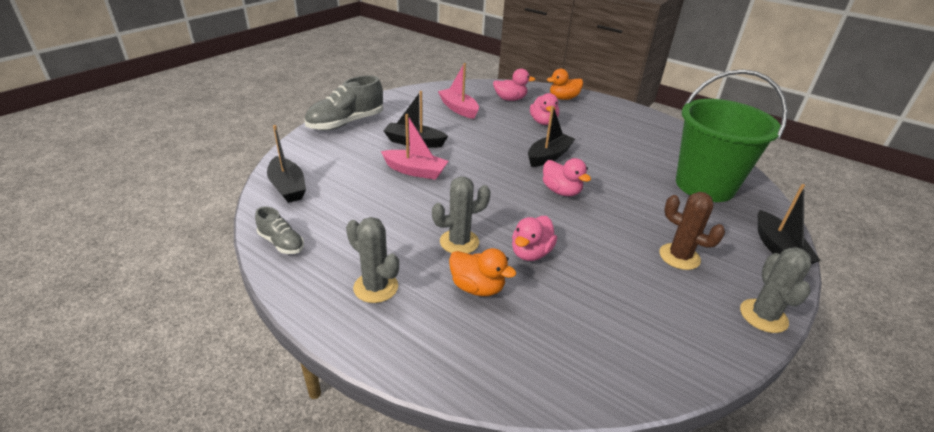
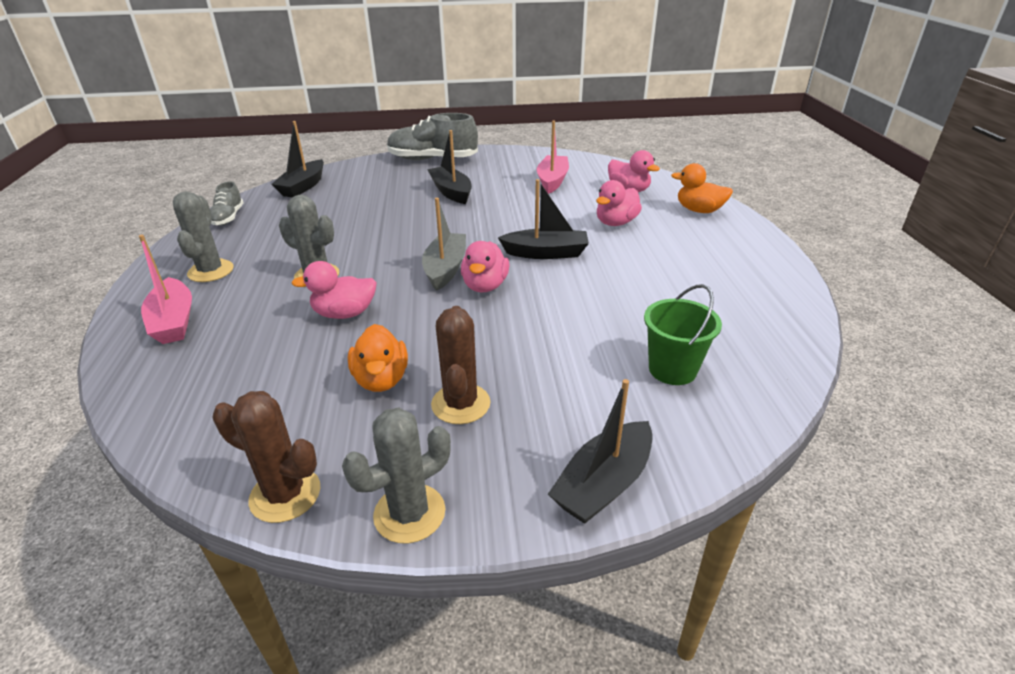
camera: 50 degrees right, 0 degrees up
pink boat [381,114,448,180] -> pink boat moved to [139,235,192,344]
orange duck [449,248,517,296] -> orange duck moved to [348,324,408,392]
green bucket [676,69,788,202] -> green bucket [644,284,722,385], size x0.49
none -> brown cactus [212,391,320,523]
none -> grey boat [422,198,466,291]

